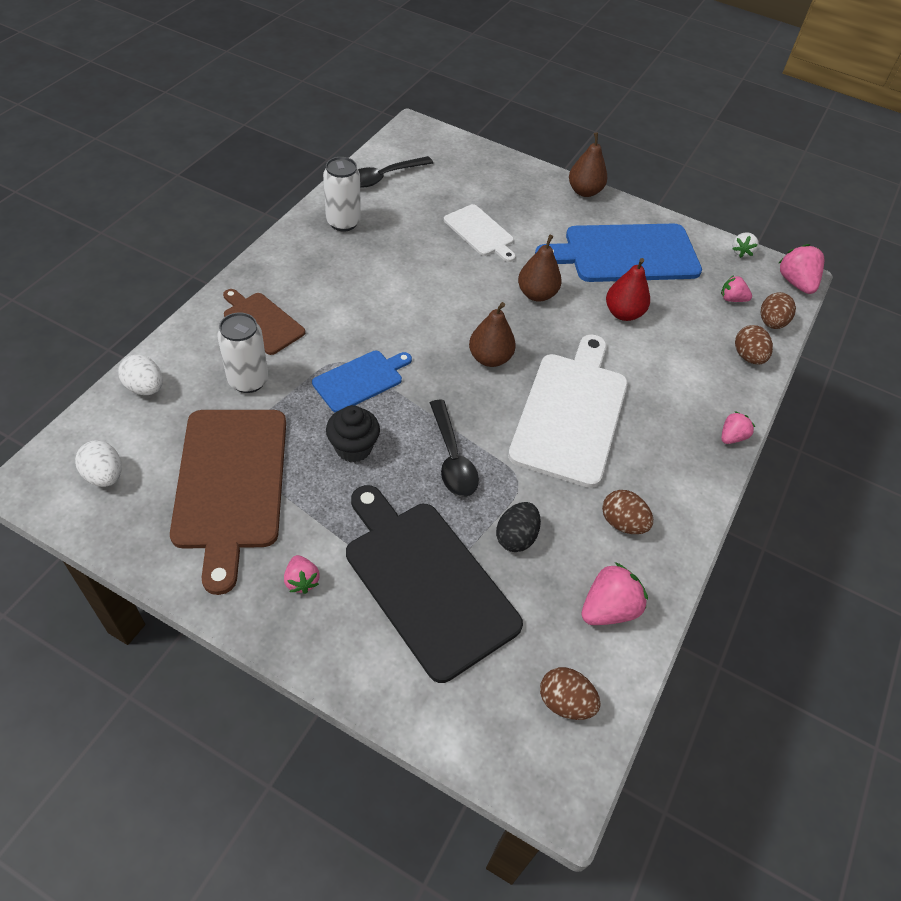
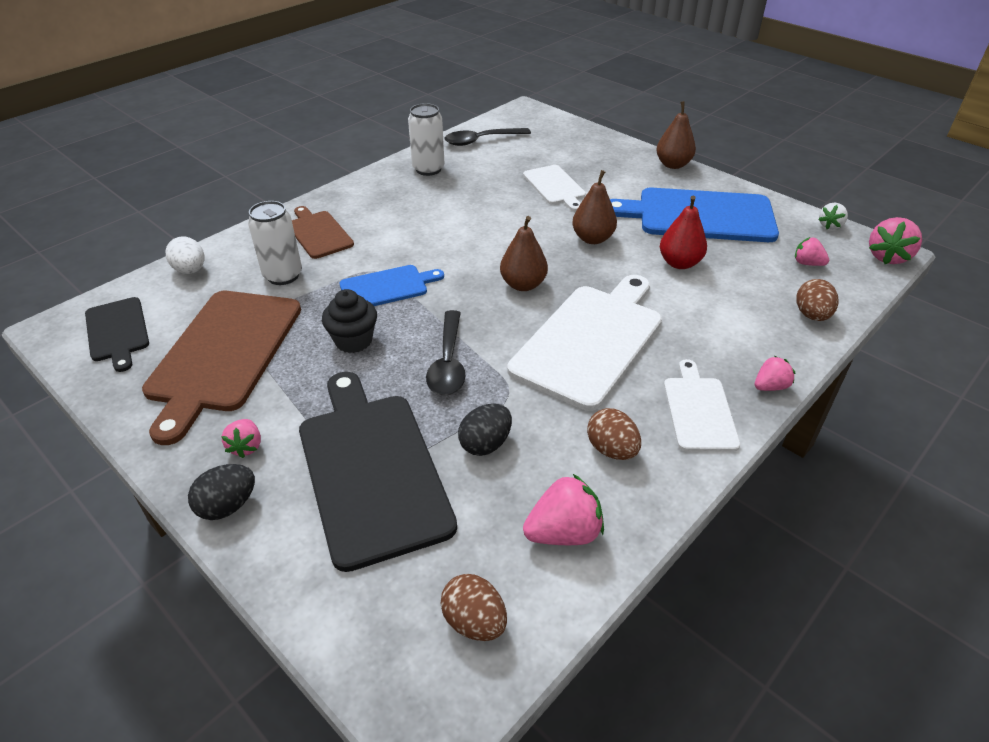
camera: 20 degrees right, 10 degrees down
white egg [75,440,122,487] -> black cutting board [85,297,149,372]
brown egg [761,292,796,329] -> none
pink strawberry [779,244,824,294] -> pink strawberry turned 150 degrees counterclockwise [869,217,922,264]
none -> black egg [188,464,255,520]
none -> white cutting board [664,359,741,452]

